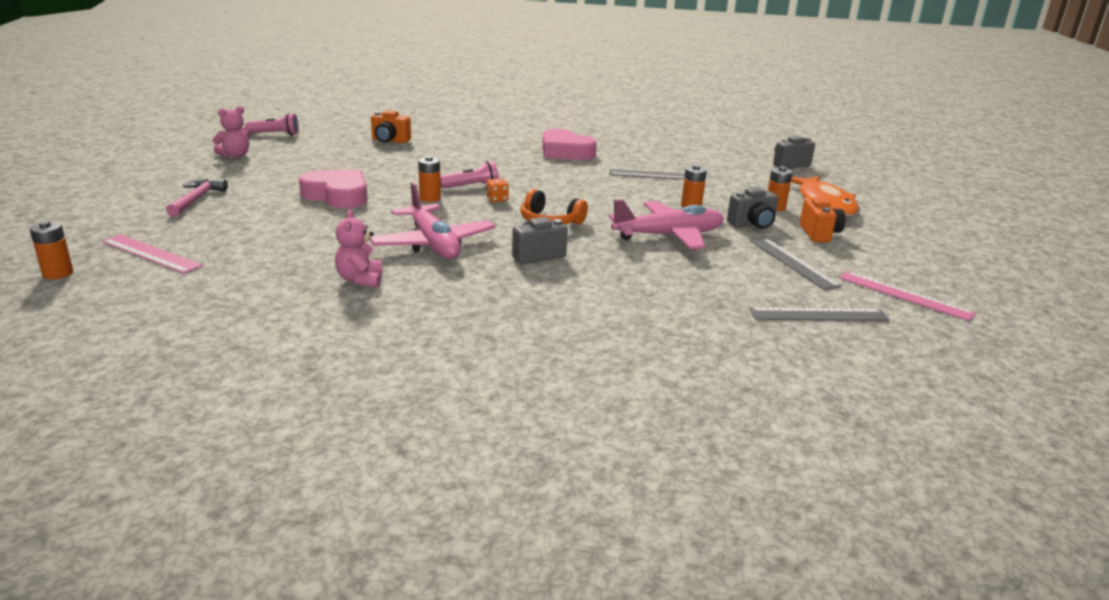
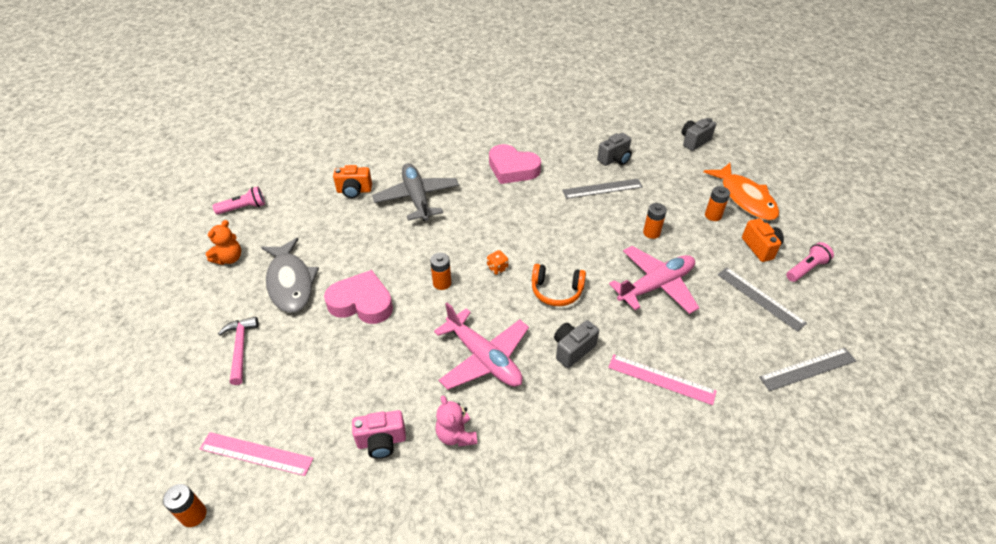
camera: 15 degrees left, 20 degrees up
pink teddy bear [212,106,250,158] -> orange teddy bear [206,220,241,265]
pink flashlight [440,161,499,189] -> pink flashlight moved to [786,242,834,282]
grey camera [727,187,779,229] -> grey camera moved to [597,133,632,166]
pink ruler [839,271,976,321] -> pink ruler moved to [608,355,717,405]
none -> grey fish [261,238,319,313]
none -> pink camera [352,410,406,459]
none -> grey plane [372,163,459,221]

